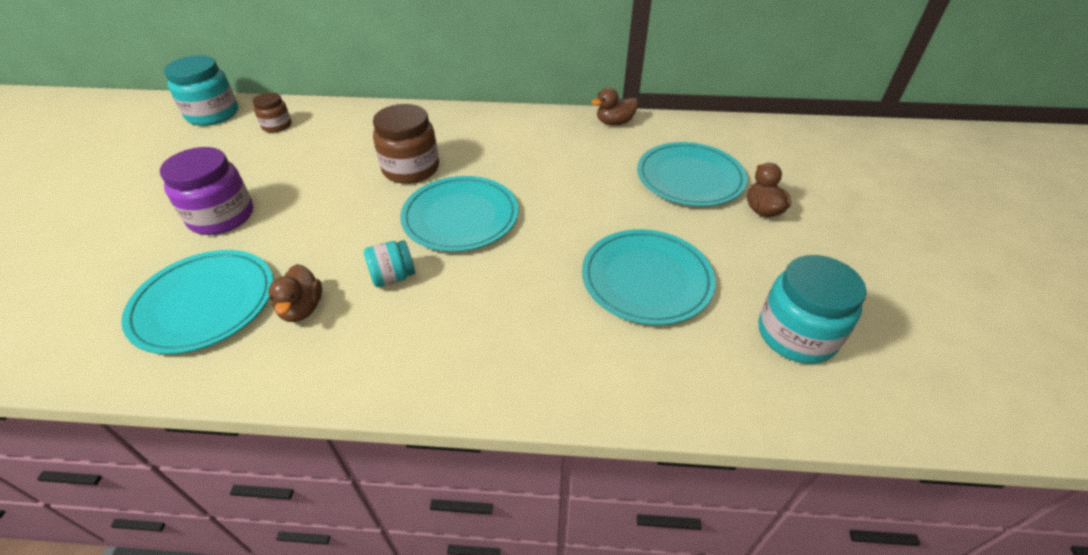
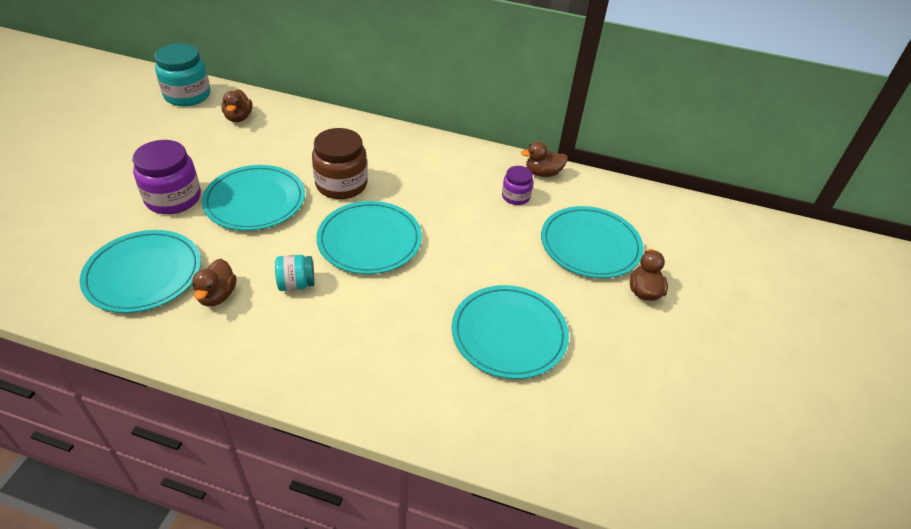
camera: 10 degrees right, 0 degrees up
brown jar [253,92,292,133] -> brown duck [221,89,252,122]
turquoise jar [759,255,866,364] -> none
none -> turquoise plate [202,165,305,231]
none -> purple jar [502,166,533,205]

